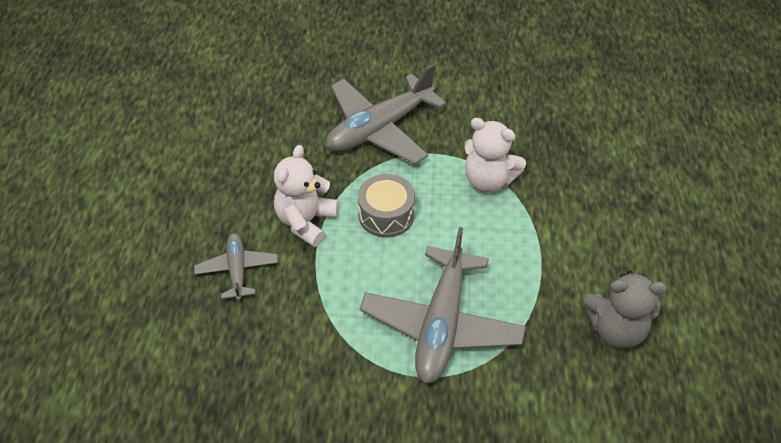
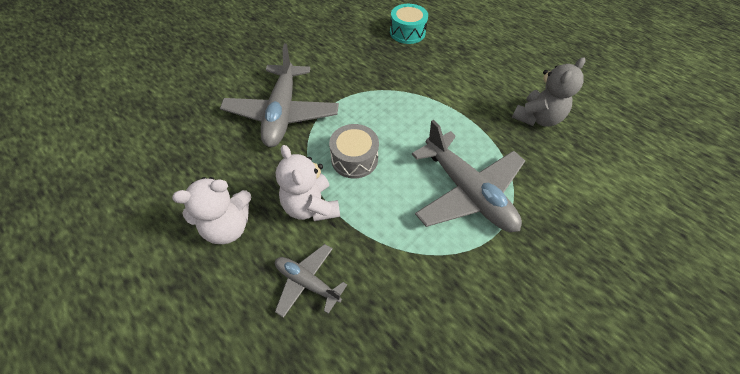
camera: 50 degrees left, 5 degrees up
white teddy bear [464,118,526,192] -> white teddy bear moved to [172,177,251,244]
none -> turquoise drum [390,4,428,44]

